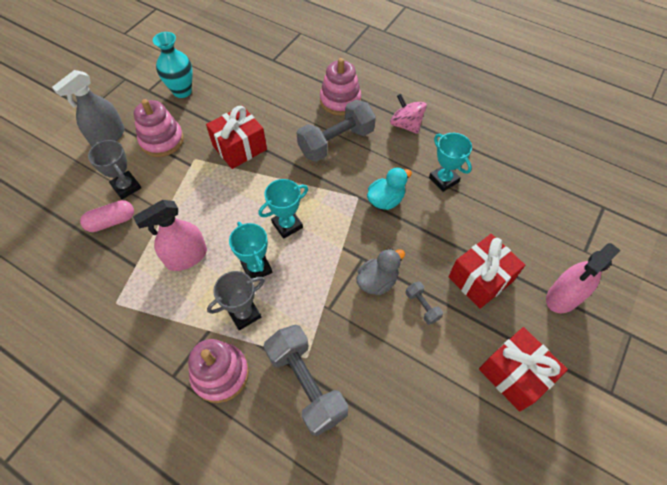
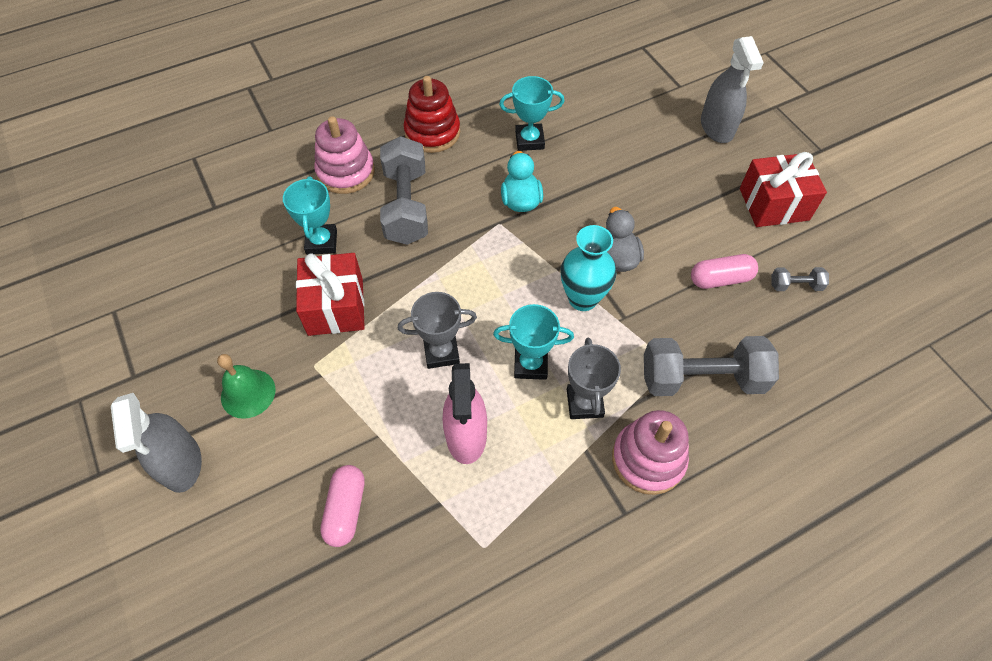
camera: 60 degrees left, 0 degrees up
grey trophy [88,140,141,199] -> grey trophy moved to [398,292,477,369]
pink stacking toy [134,99,184,157] -> green bell [217,354,275,419]
turquoise vase [153,32,193,98] -> turquoise vase moved to [561,225,616,311]
turquoise trophy [258,179,308,239] -> turquoise trophy moved to [283,176,337,255]
pink spinning top [390,94,427,134] -> red stacking toy [403,76,460,153]
grey dumbbell [406,281,443,325] -> grey dumbbell moved to [771,267,829,291]
red gift [448,234,525,309] -> none
pink spray bottle [546,243,621,313] -> grey spray bottle [701,36,764,143]
none -> pink capsule [691,254,758,289]

